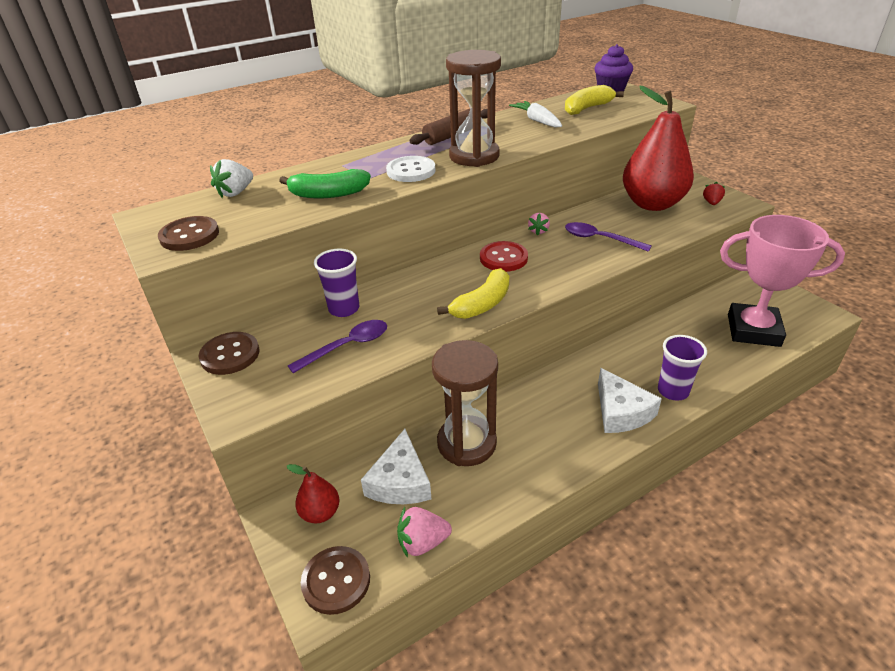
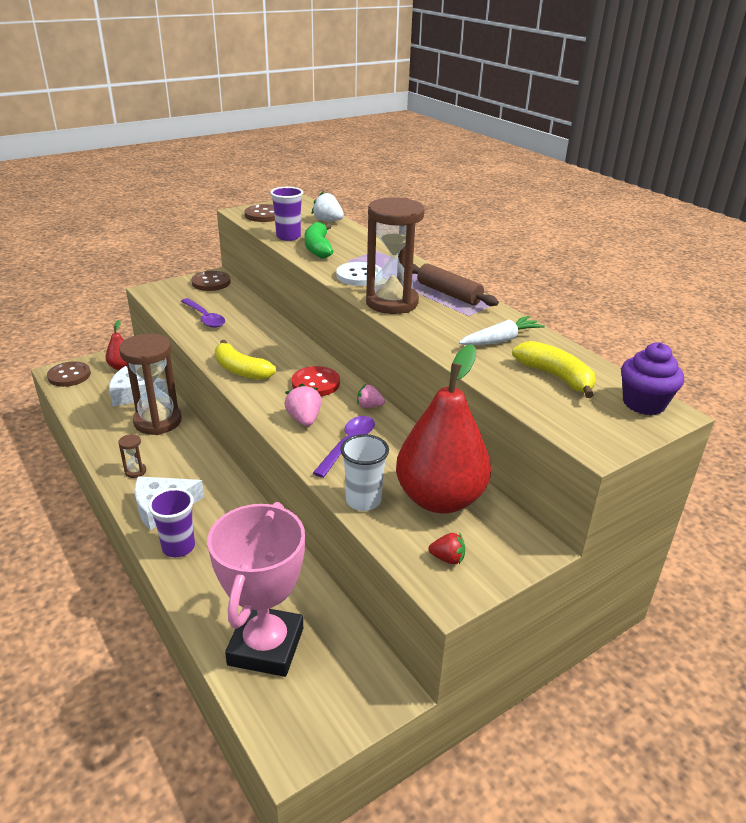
camera: 85 degrees right, 5 degrees down
purple cup [314,248,359,317] -> purple cup moved to [270,187,303,241]
pink strawberry [397,507,452,558] -> pink strawberry moved to [284,384,321,426]
none -> brown hourglass [118,434,146,478]
none -> white cup [340,434,389,511]

